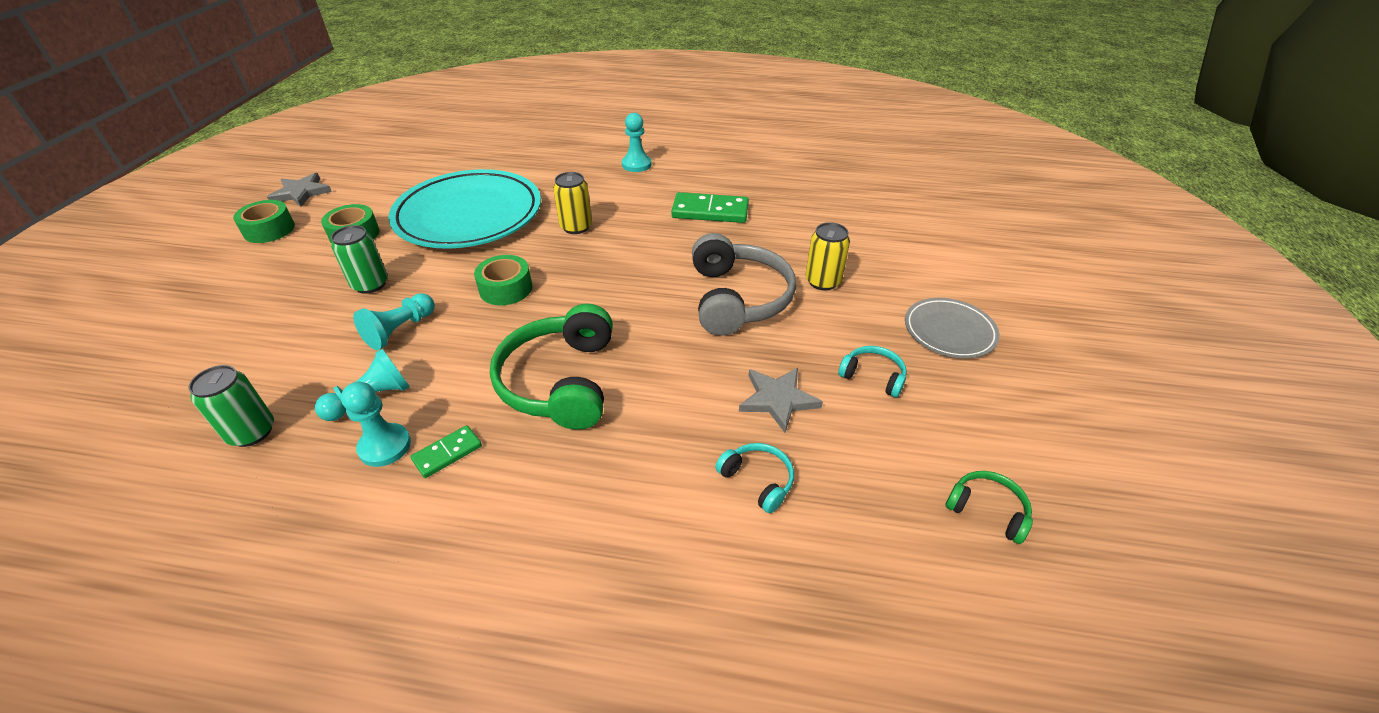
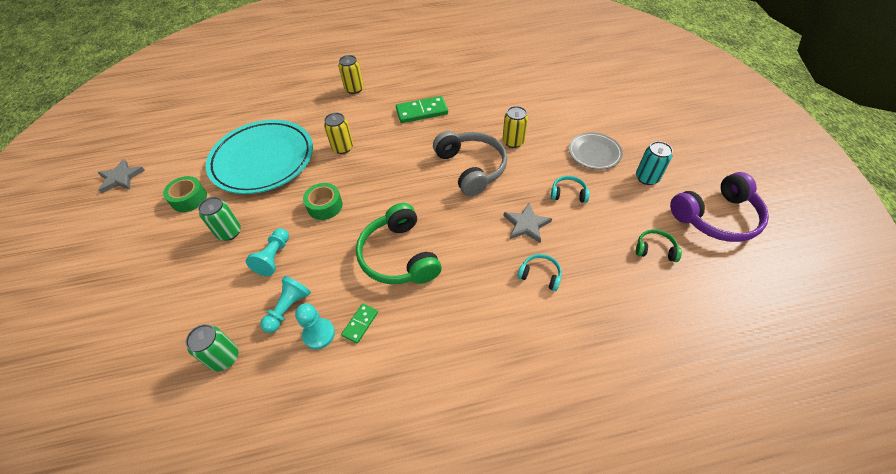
camera: 20 degrees left, 10 degrees up
green tape [233,200,295,243] -> none
turquoise pawn [622,113,651,172] -> yellow can [338,55,364,94]
none -> turquoise can [636,141,673,185]
none -> purple headphones [670,172,769,242]

